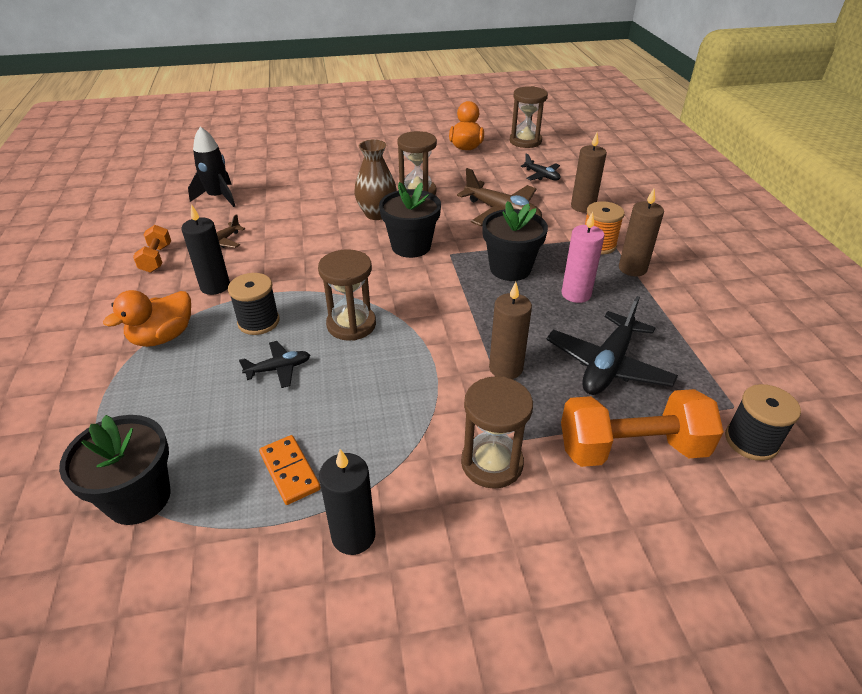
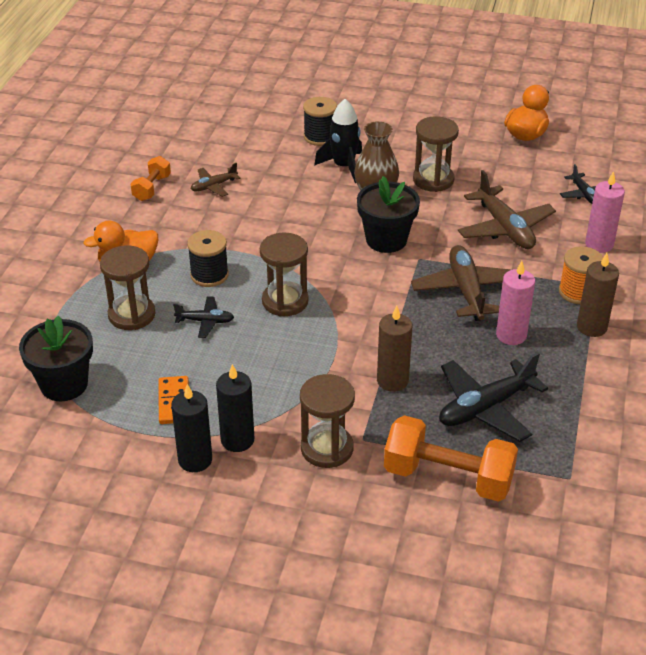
camera: 25 degrees right, 0 degrees up
black candle [181,204,230,295] -> black candle moved to [216,364,254,452]
black rocket [188,127,235,207] -> black rocket moved to [314,99,362,183]
black flower pot [482,201,548,281] -> brown plane [411,245,512,321]
brown hourglass [510,86,548,148] -> brown hourglass moved to [100,245,155,330]
brown candle [571,133,607,213] -> pink candle [585,171,625,253]
black spool [725,384,801,461] -> black spool moved to [303,97,337,146]

